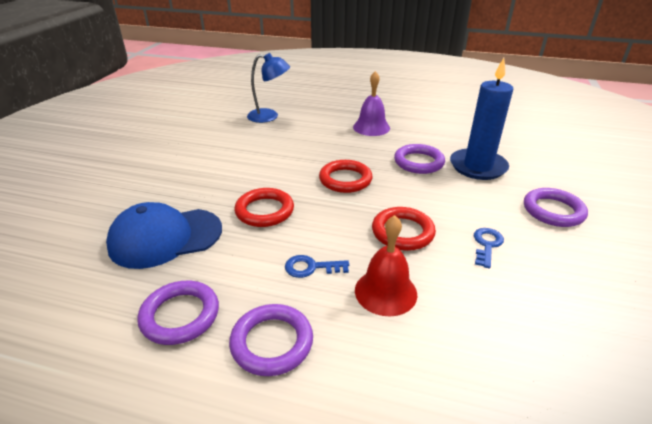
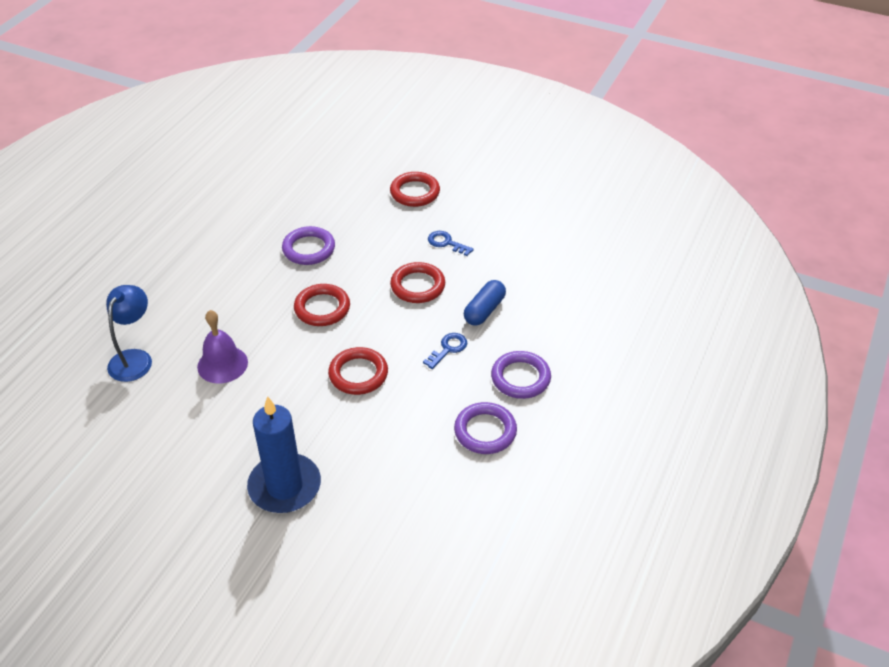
camera: 80 degrees left, 10 degrees up
blue cap [106,202,222,269] -> none
blue key [285,255,349,278] -> blue key turned 150 degrees counterclockwise [423,333,467,369]
purple bell [353,71,390,136] -> purple bell moved to [197,310,248,384]
red bell [355,215,417,316] -> blue capsule [464,280,506,326]
blue candle [450,58,513,180] -> blue candle moved to [247,396,321,513]
purple ring [524,188,588,227] -> red ring [390,172,440,207]

